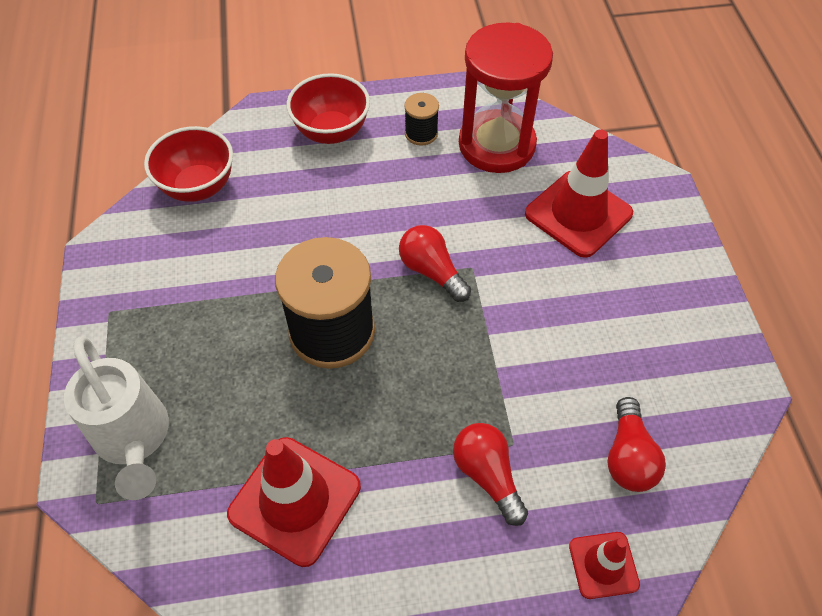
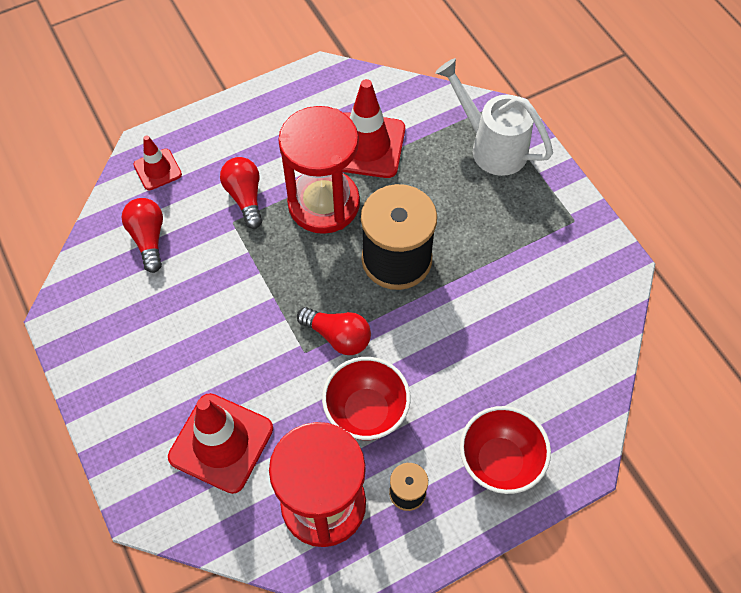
camera: 160 degrees right, 5 degrees up
red bowl [144,126,233,202] -> red bowl moved to [322,357,411,440]
red light bulb [453,423,528,526] -> red light bulb turned 150 degrees counterclockwise [220,157,262,229]
none -> red hourglass [278,106,360,234]

